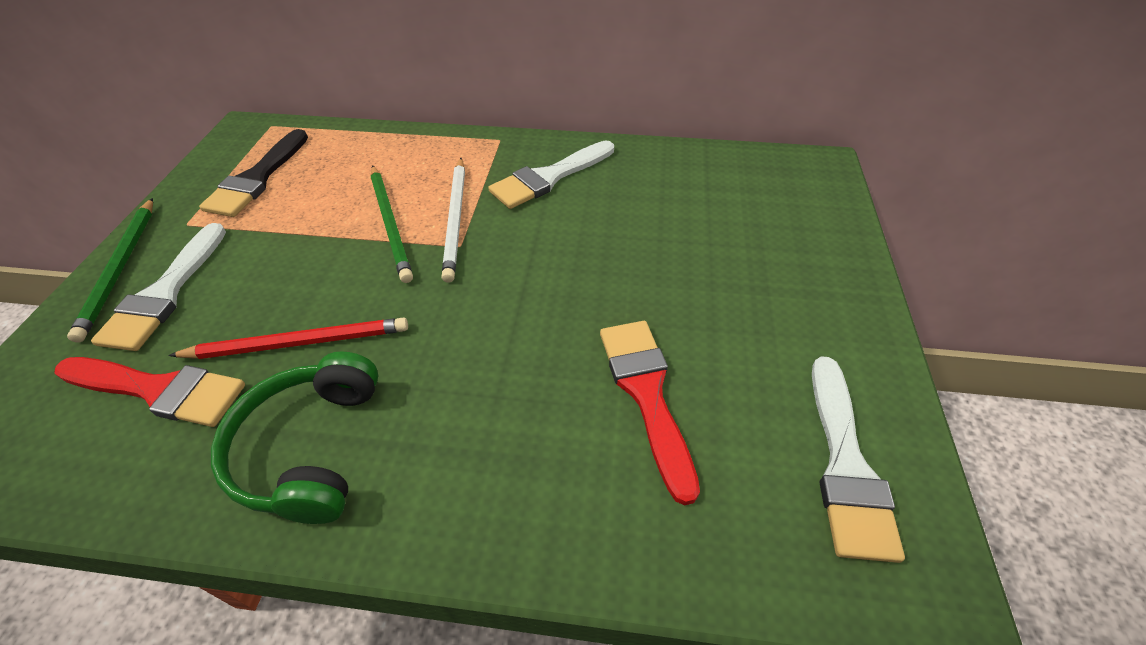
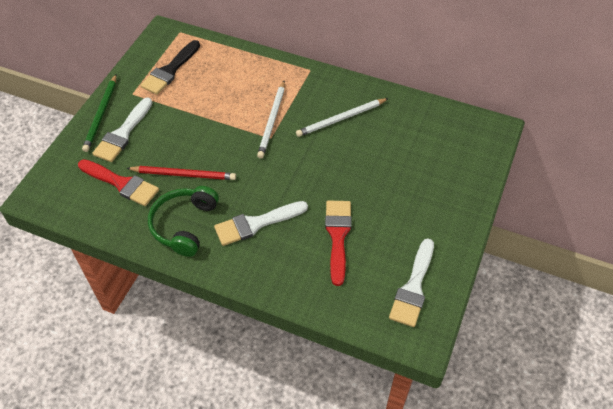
camera: 15 degrees right, 5 degrees up
green pencil [371,165,413,283] -> none
white brush [489,140,614,209] -> white brush moved to [214,201,308,246]
none -> white pencil [296,98,389,137]

